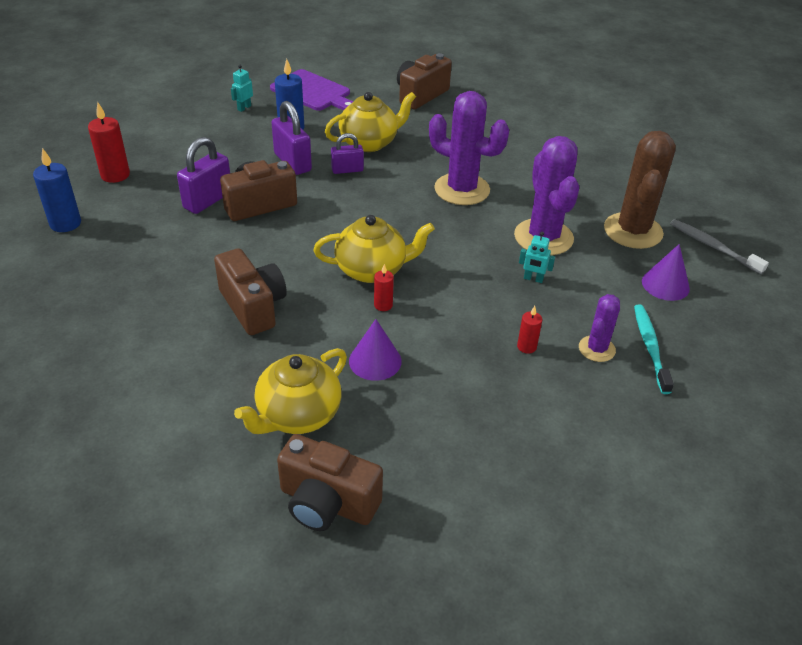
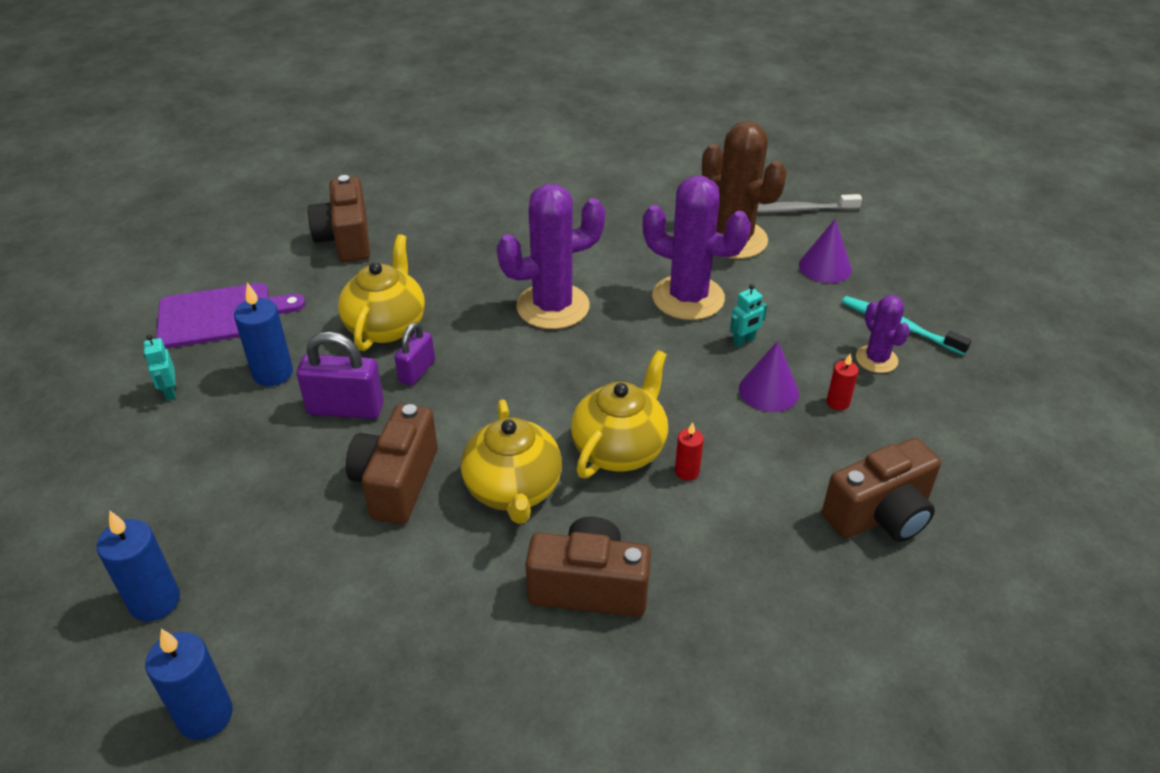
camera: 50 degrees left, 0 degrees up
red candle [88,102,130,183] -> blue candle [97,510,180,621]
purple padlock [177,137,230,214] -> none
yellow teapot [234,348,347,434] -> yellow teapot moved to [461,400,562,524]
brown camera [277,434,383,531] -> brown camera moved to [822,438,941,542]
purple cone [349,319,402,381] -> purple cone moved to [739,341,799,412]

